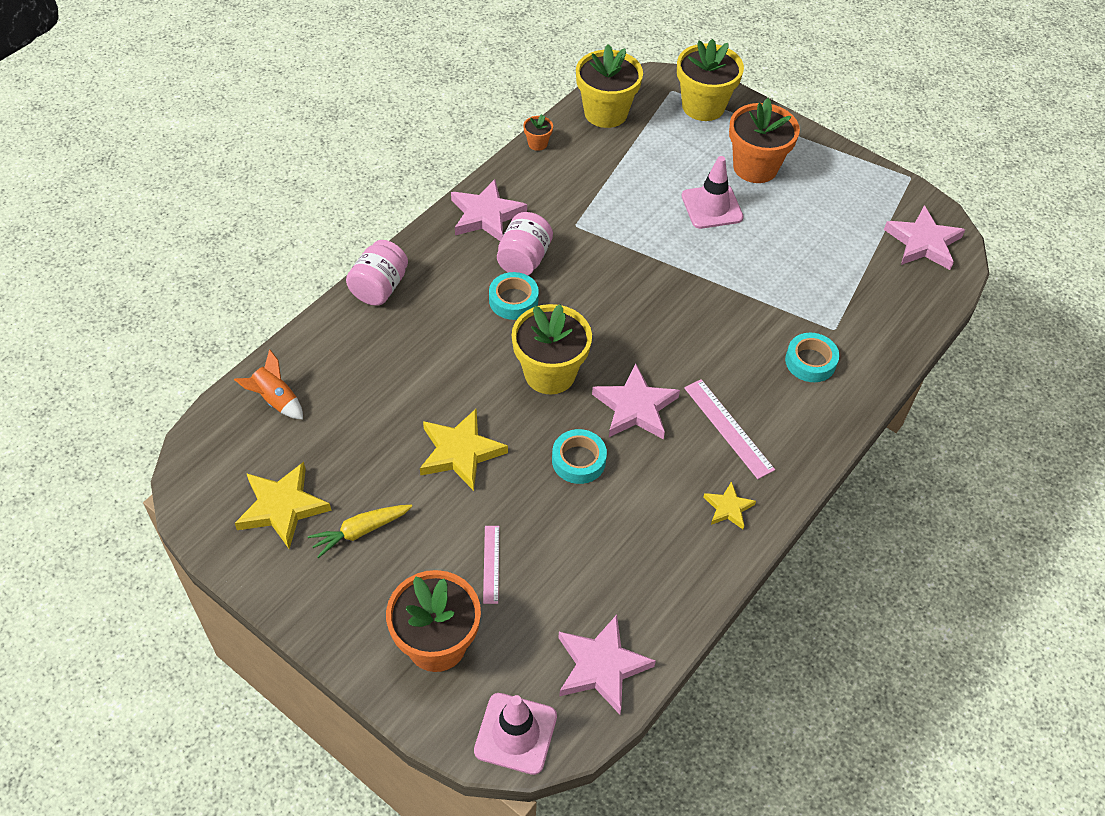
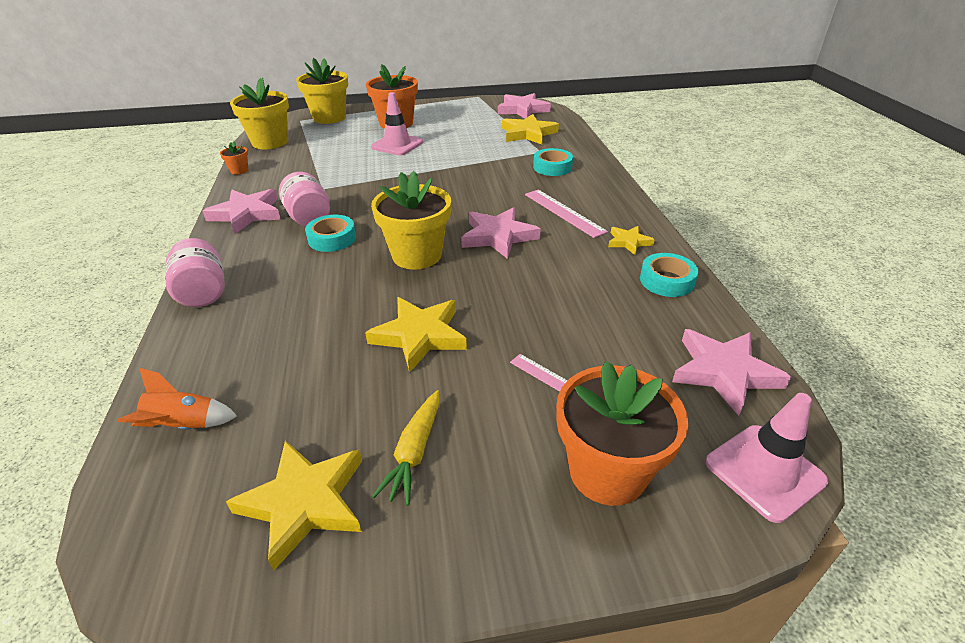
camera: 45 degrees left, 15 degrees down
turquoise tape [552,429,607,484] -> turquoise tape moved to [640,253,698,297]
pink ruler [684,379,775,479] -> pink ruler turned 45 degrees clockwise [525,190,608,238]
none -> yellow star [502,114,559,144]

